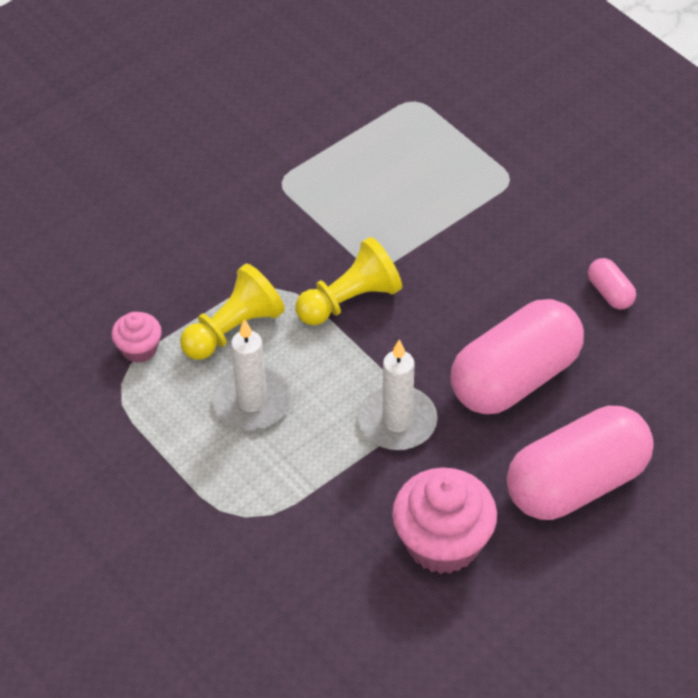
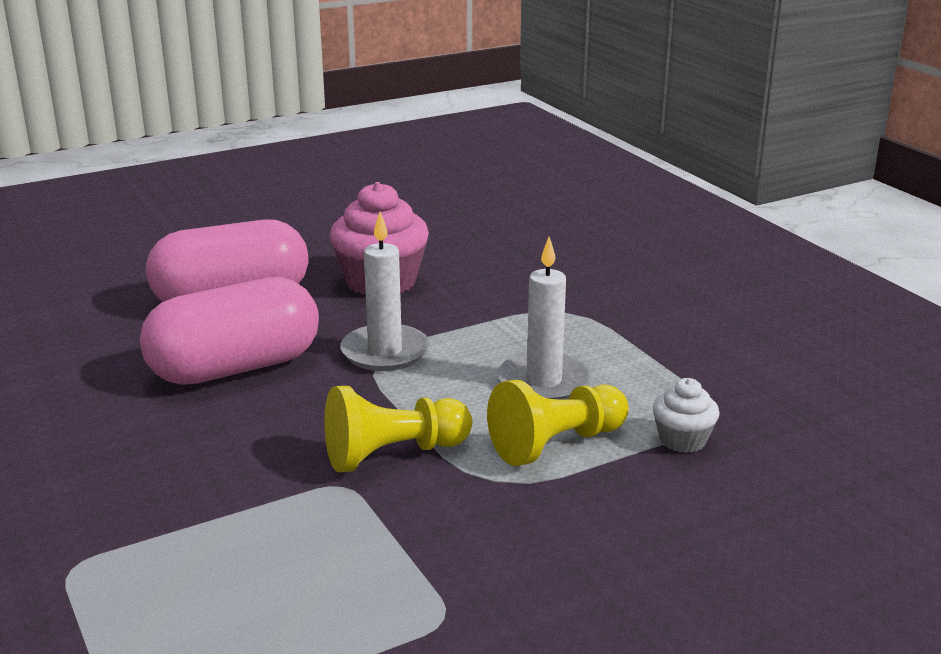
camera: 170 degrees left, 25 degrees down
pink cupcake [112,312,162,363] -> white cupcake [653,378,720,453]
pink capsule [588,258,636,309] -> none

